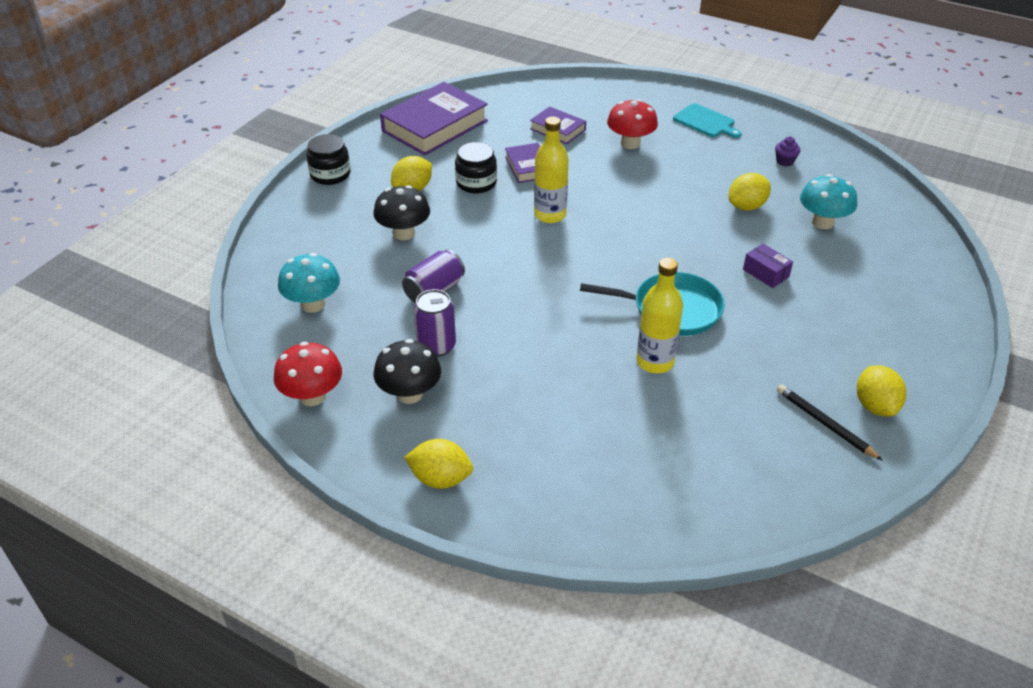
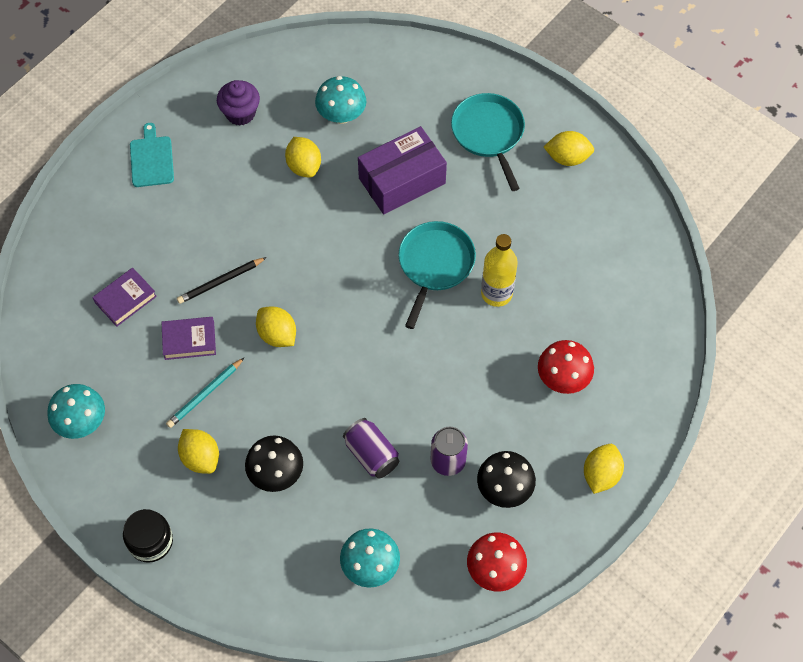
camera: 80 degrees left, 20 degrees up
purple book [380,82,488,155] -> turquoise mushroom [47,384,105,439]
black jar [455,142,497,193] -> turquoise pencil [166,358,244,428]
yellow bottle [534,117,569,223] -> yellow lemon [256,306,296,347]
red mushroom [607,99,658,149] -> red mushroom moved to [538,340,594,394]
turquoise cutting board [673,103,742,138] -> turquoise cutting board turned 60 degrees counterclockwise [130,123,174,187]
purple box [743,244,793,288] -> purple box [358,126,447,215], size x2.14
purple cupcake [775,137,800,166] -> purple cupcake [217,80,260,125], size x1.74
black pencil [777,385,883,461] -> black pencil moved to [177,257,267,304]
none -> turquoise pan [451,93,525,191]

